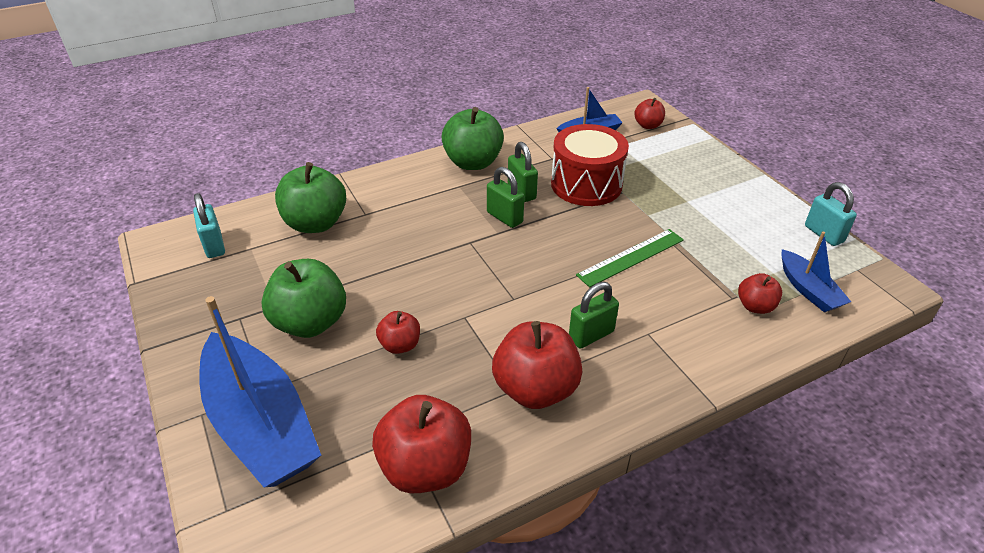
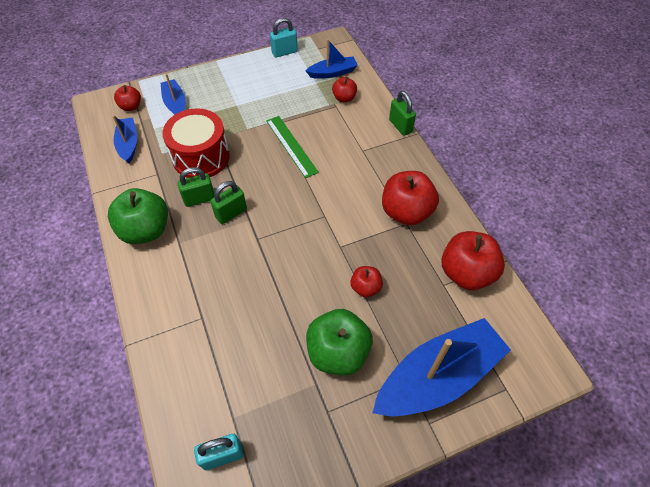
camera: 85 degrees left, 15 degrees up
green apple [275,162,346,233] -> none
green padlock [569,282,619,349] -> green padlock moved to [389,91,416,136]
none -> blue boat [161,73,186,115]

